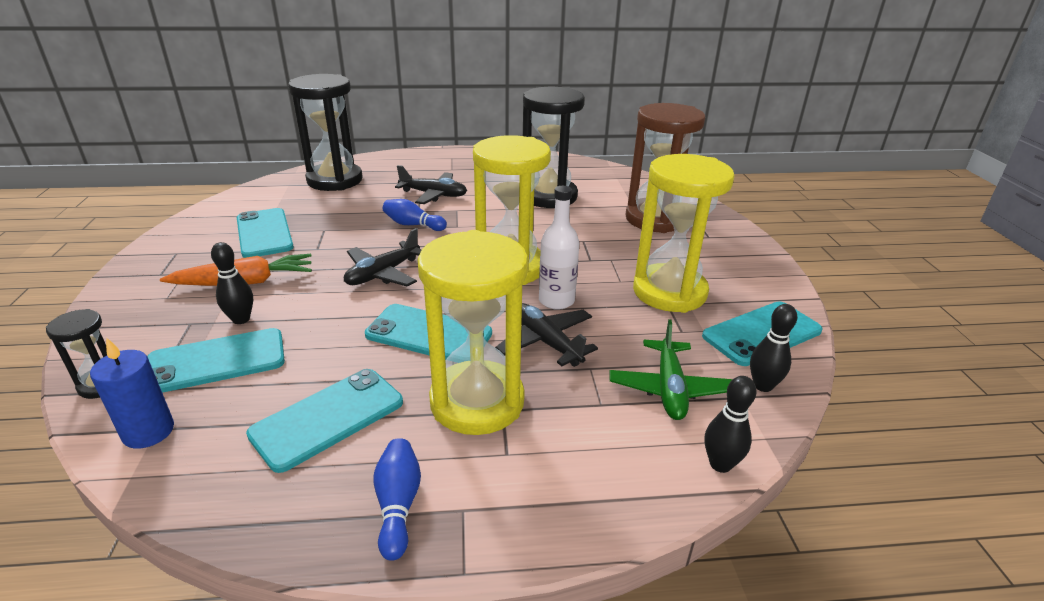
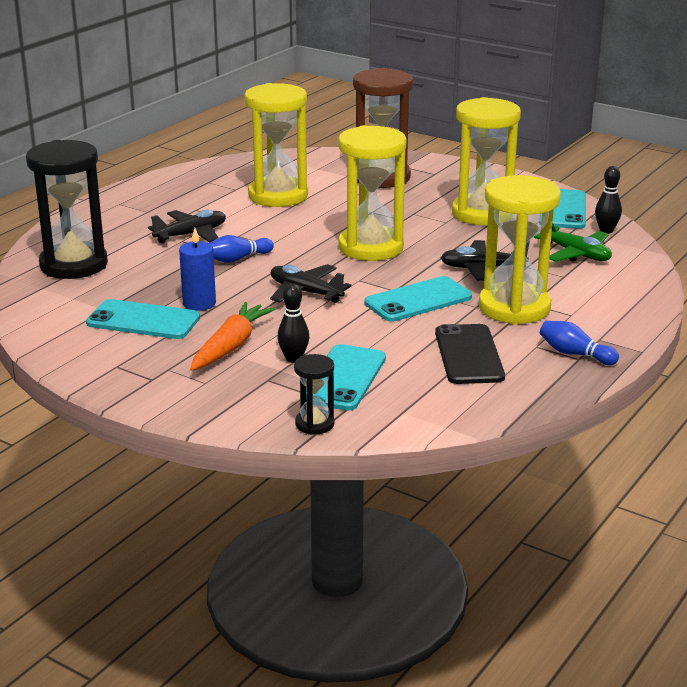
camera: 50 degrees left, 5 degrees down
blue candle [90,337,174,449] -> blue candle moved to [179,228,216,311]
turquoise phone [246,369,403,473] -> black phone [435,324,505,384]
black plane [344,228,421,287] -> black plane turned 135 degrees clockwise [270,264,351,303]
black hourglass [523,87,585,208] -> yellow hourglass [245,83,308,207]
white bottle [539,186,579,310] -> none
black bowling pin [705,376,757,473] -> none

